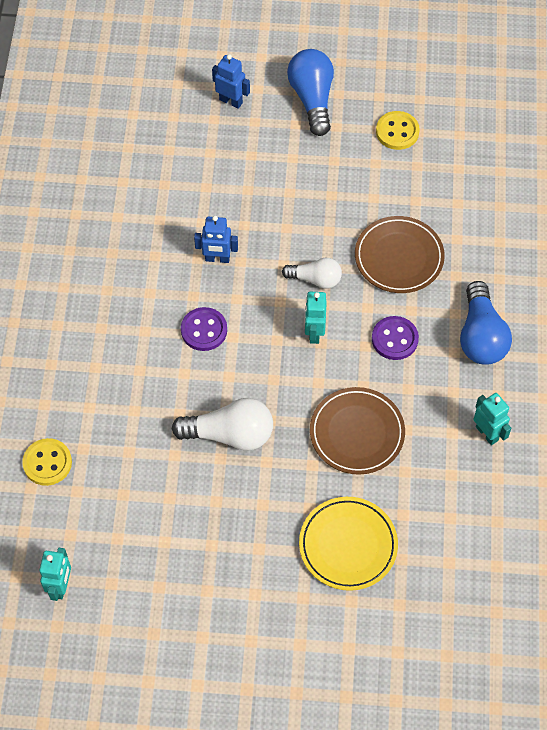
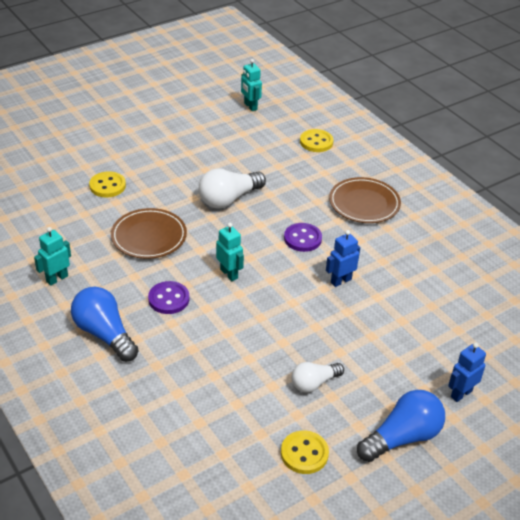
camera: 140 degrees right, 20 degrees down
blue robot [212,54,250,109] -> blue robot turned 150 degrees clockwise [448,342,486,402]
white light bulb [282,258,342,289] -> white light bulb moved to [292,362,344,393]
blue light bulb [287,49,334,136] -> blue light bulb turned 75 degrees counterclockwise [357,390,445,462]
yellow plate [299,497,398,591] -> yellow button [89,171,126,198]
brown plate [355,216,445,293] -> brown plate moved to [329,177,401,223]
turquoise robot [474,393,511,445] -> turquoise robot turned 120 degrees clockwise [34,227,71,286]

